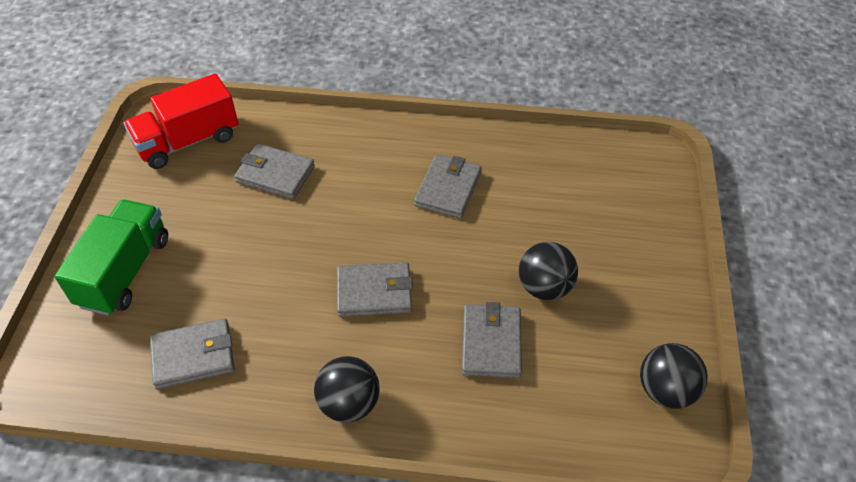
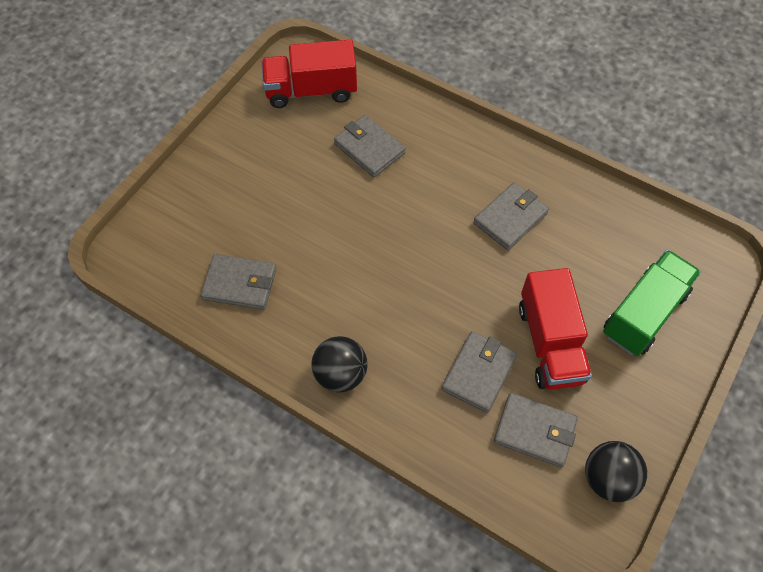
camera: 25 degrees right, 10 degrees up
green truck [54,200,168,316] -> green truck moved to [603,250,701,356]
grey wallet [337,262,413,317] -> grey wallet moved to [494,393,578,467]
black ball [519,242,578,300] -> red truck [519,268,592,390]

